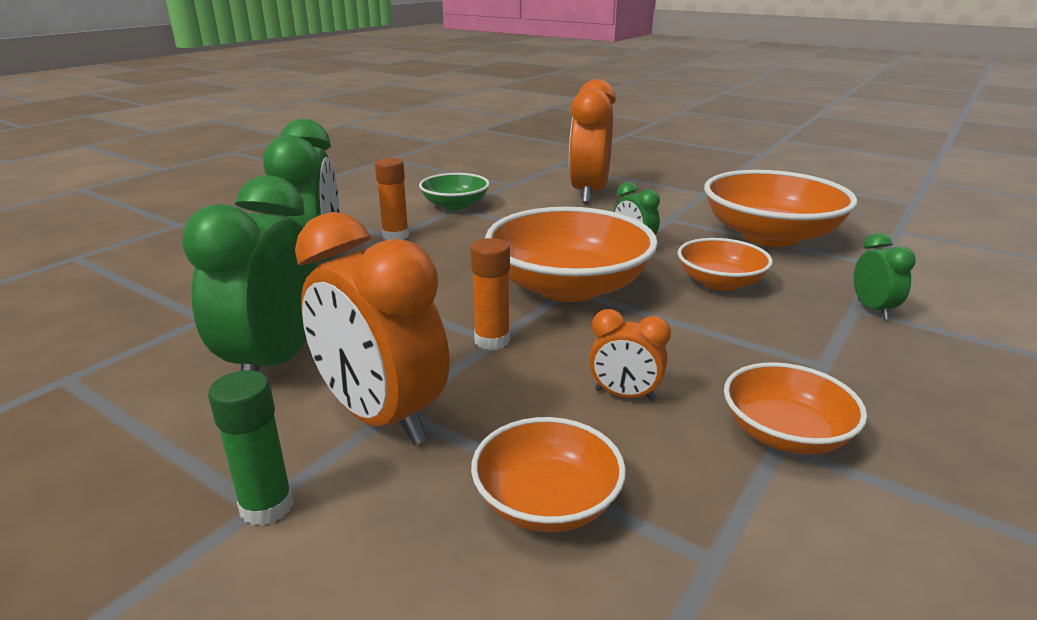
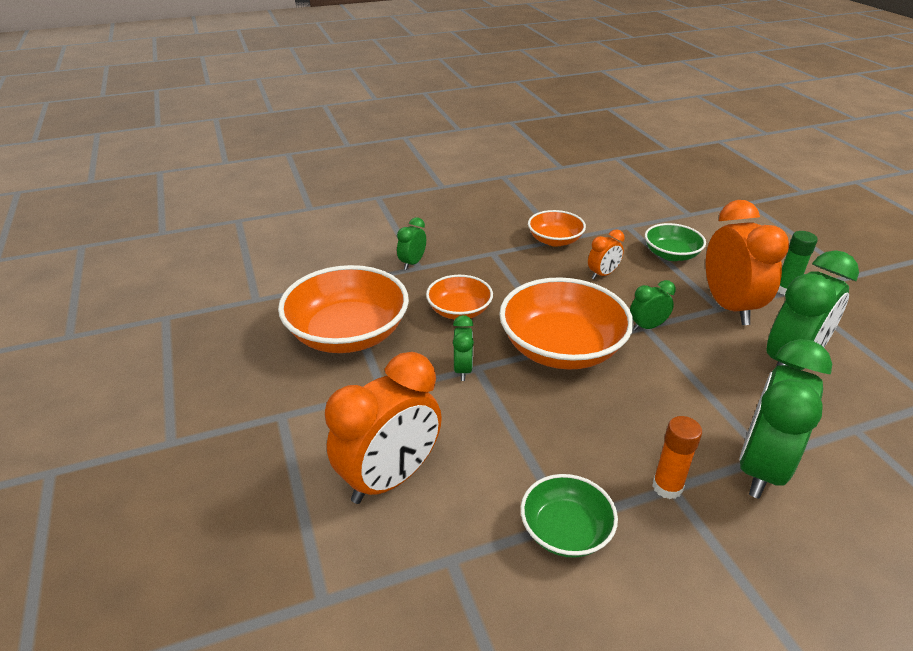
camera: 145 degrees left, 10 degrees up
orange glue stick [471,238,510,350] -> green clock [630,280,676,331]
orange bowl [471,417,626,532] -> green bowl [645,223,706,261]
orange clock [589,309,671,401] -> orange clock turned 90 degrees clockwise [588,229,625,279]

